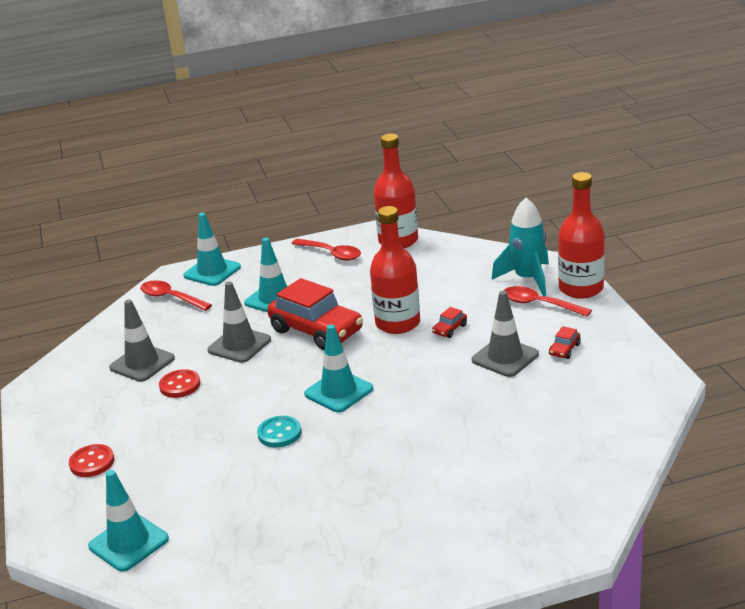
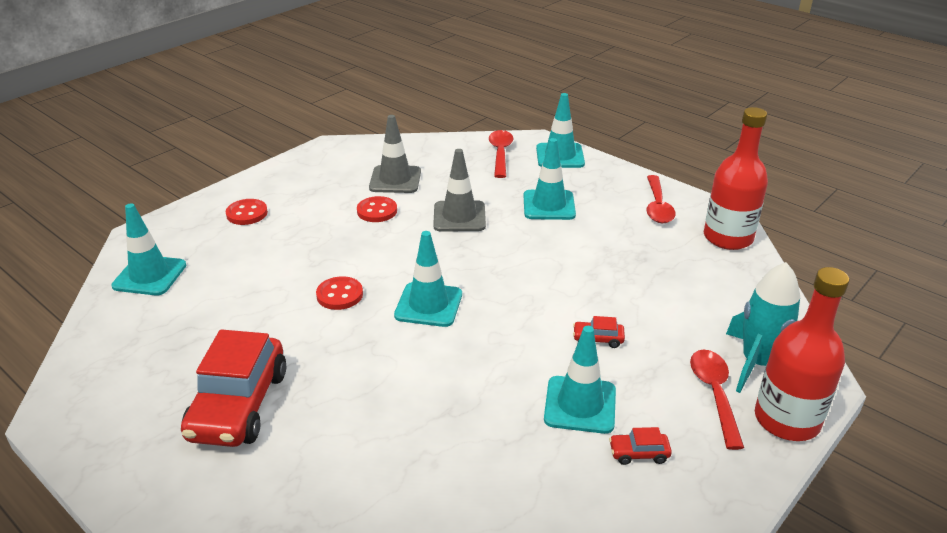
camera: 55 degrees right, 5 degrees up
turquoise button [257,416,302,447] -> red button [316,276,363,310]
red car [267,278,363,350] -> red car moved to [181,329,286,447]
red bottle [370,206,420,334] -> none
grey traffic cone [472,291,539,377] -> turquoise traffic cone [544,326,616,434]

